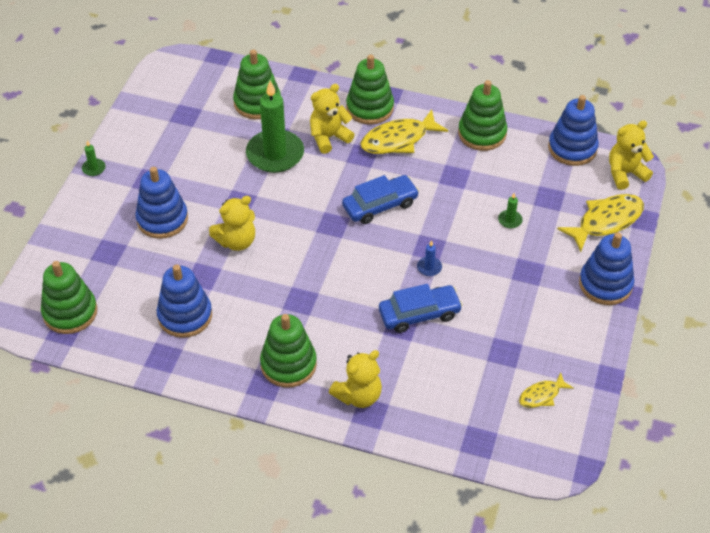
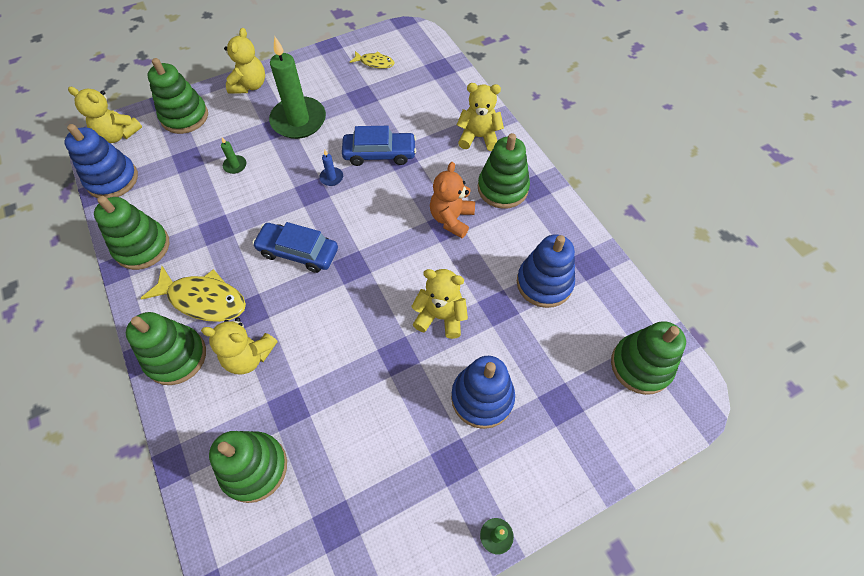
camera: 135 degrees left, 10 degrees up
green candle [246,81,304,173] -> green candle moved to [269,36,326,139]
blue car [379,284,463,333] -> blue car turned 150 degrees clockwise [342,126,416,166]
yellow fish [557,194,644,252] -> green stacking toy [147,58,208,134]
blue stacking toy [579,232,635,305] -> yellow teddy bear [224,28,265,93]
none -> orange teddy bear [430,162,475,238]

